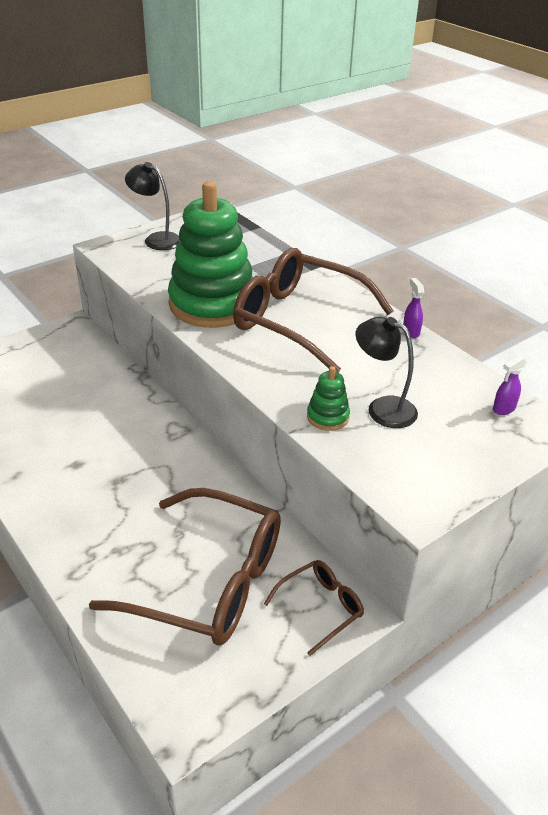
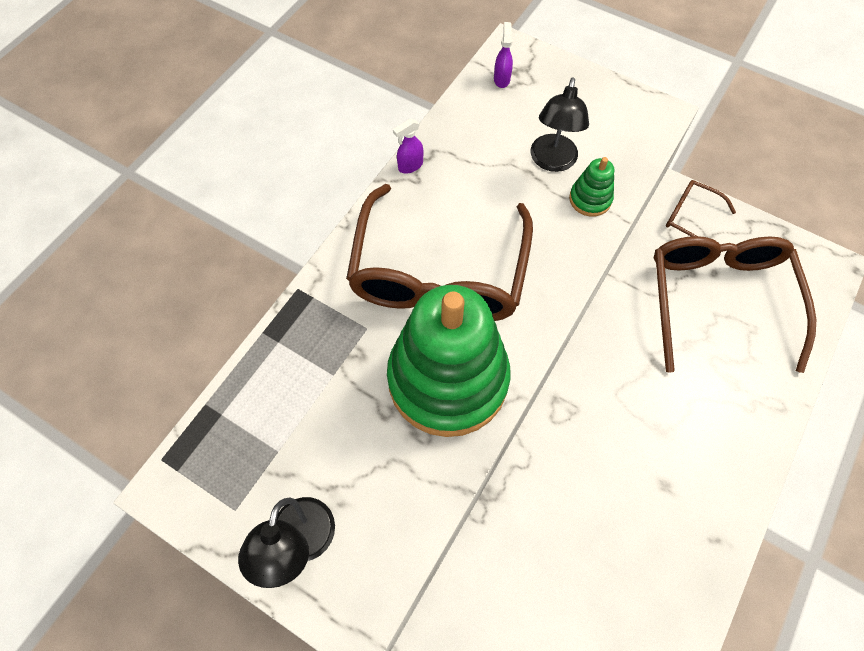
camera: 110 degrees left, 25 degrees up
purple spray bottle [493,356,527,415] -> purple spray bottle turned 120 degrees counterclockwise [494,22,513,88]

